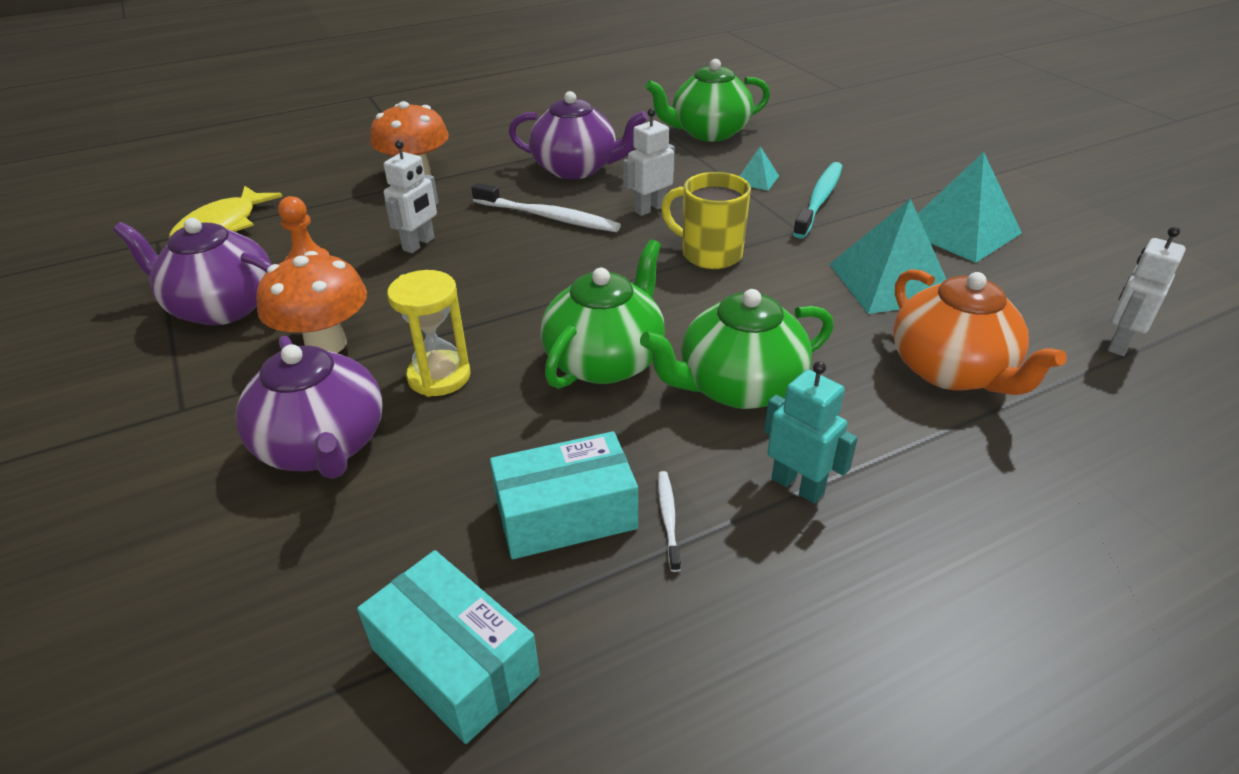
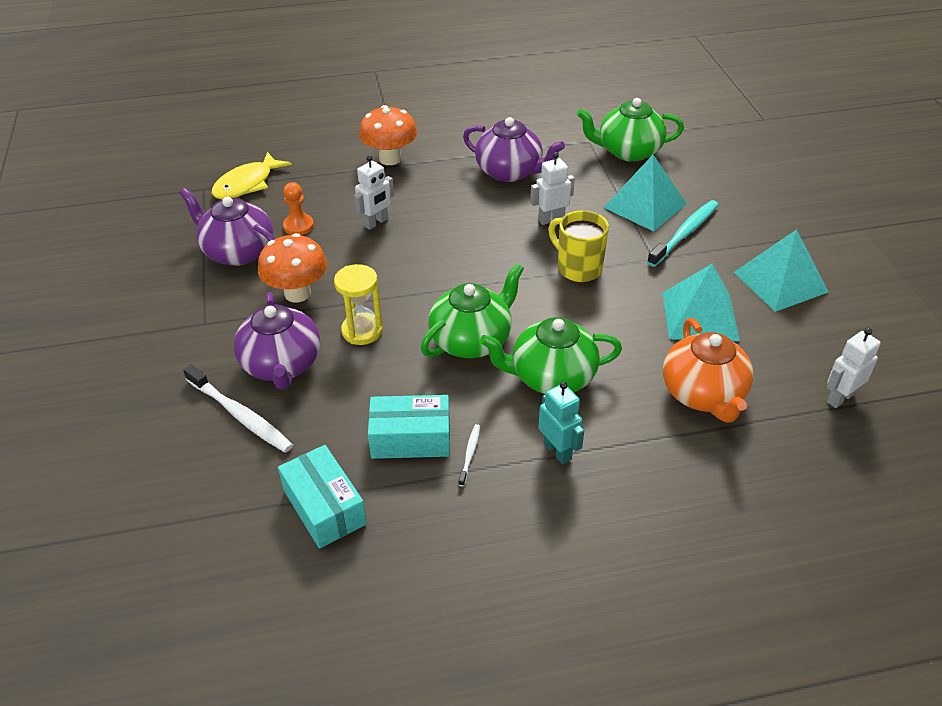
camera: 15 degrees right, 5 degrees up
white toothbrush [471,183,621,232] -> white toothbrush moved to [183,364,293,453]
turquoise pyramid [739,146,779,191] -> turquoise pyramid [603,155,687,231], size x2.13

